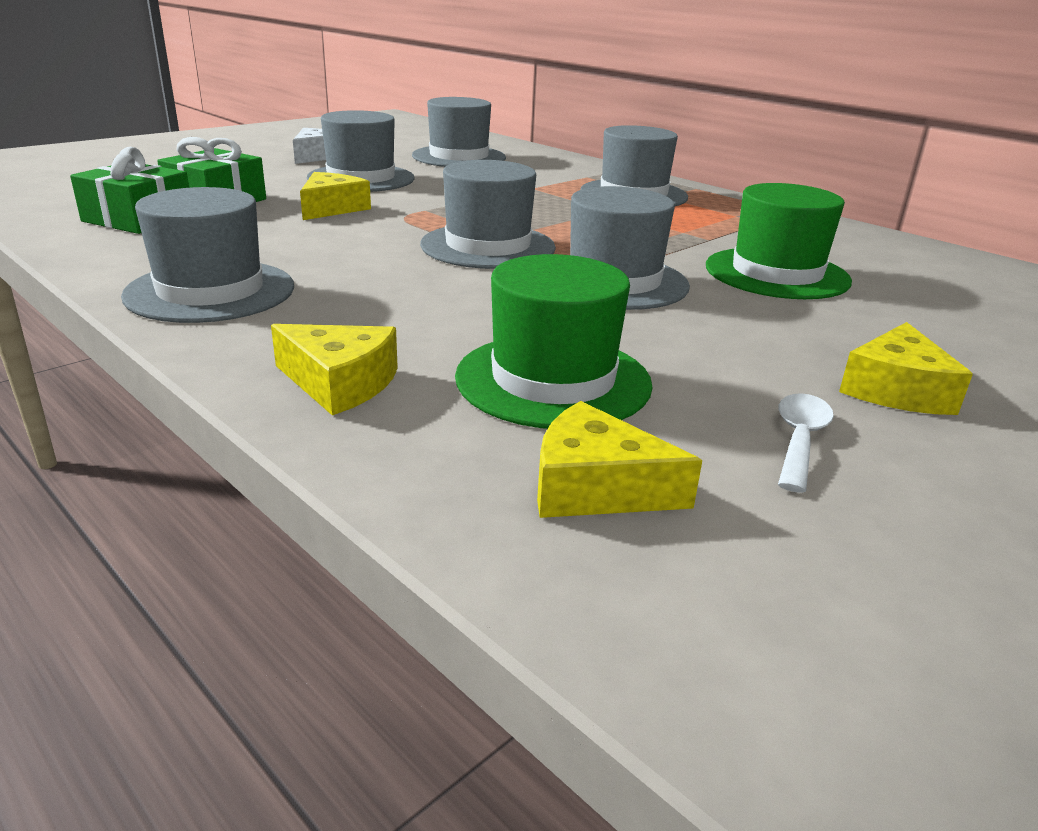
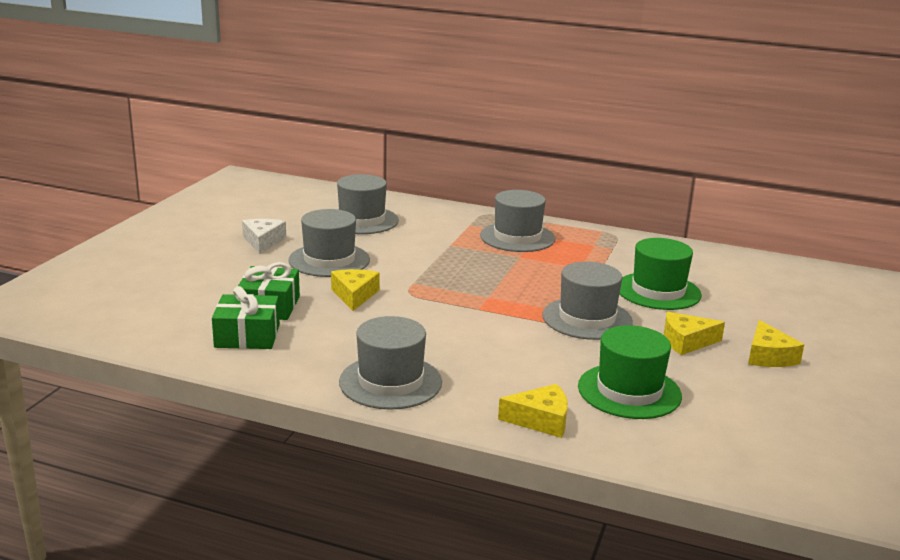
camera: 25 degrees left, 5 degrees down
grey hat [420,160,556,269] -> none
yellow cheese [537,401,702,518] -> yellow cheese moved to [664,312,725,355]
white spoon [778,393,834,493] -> none

